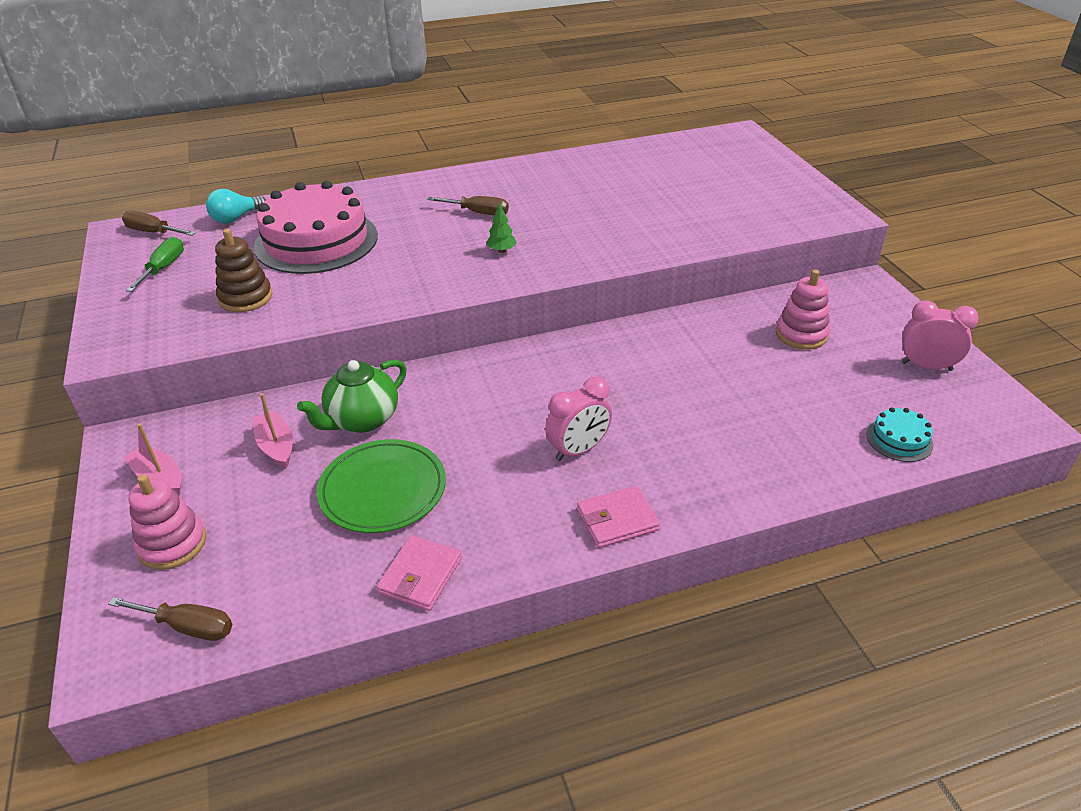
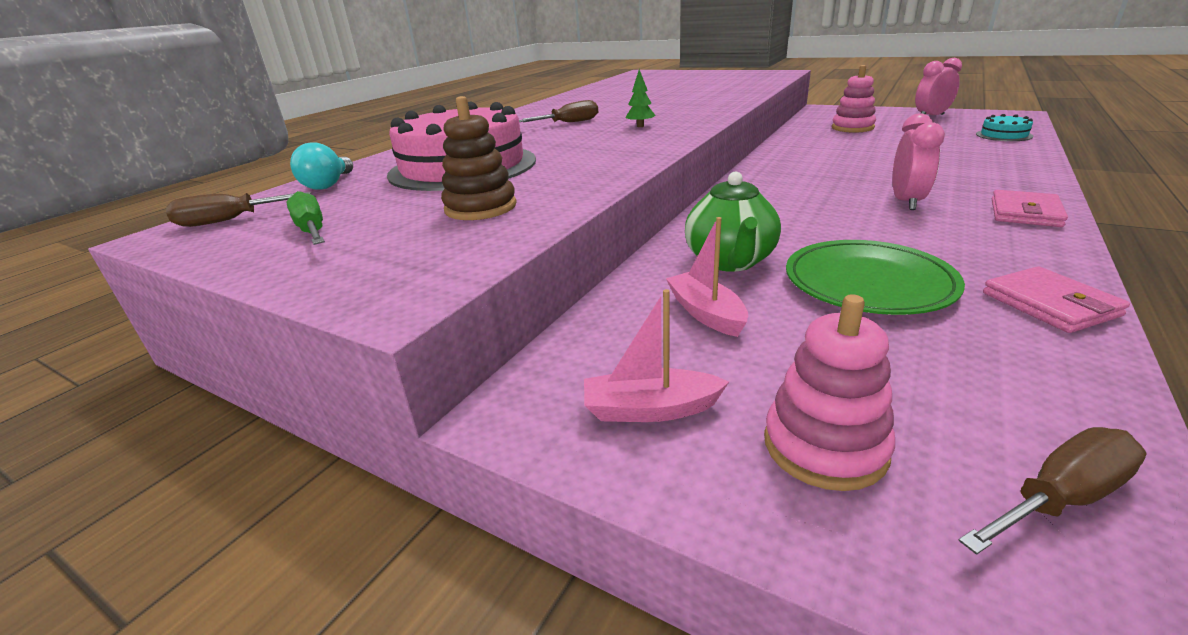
camera: 40 degrees left, 10 degrees down
pink boat [252,393,293,468] -> pink boat turned 45 degrees clockwise [666,217,748,337]

